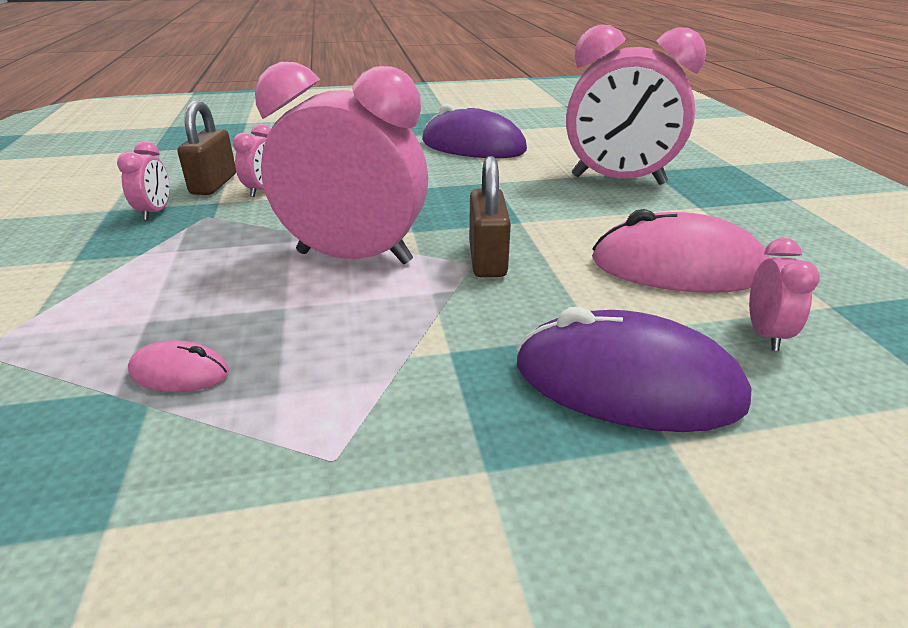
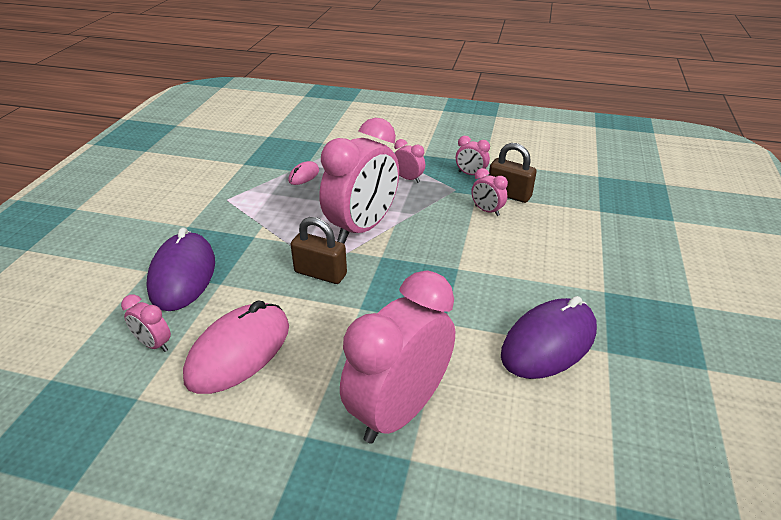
camera: 115 degrees right, 5 degrees up
purple mouse [517,307,752,432] -> purple mouse turned 45 degrees counterclockwise [146,227,215,311]
none -> pink clock [394,139,425,183]

